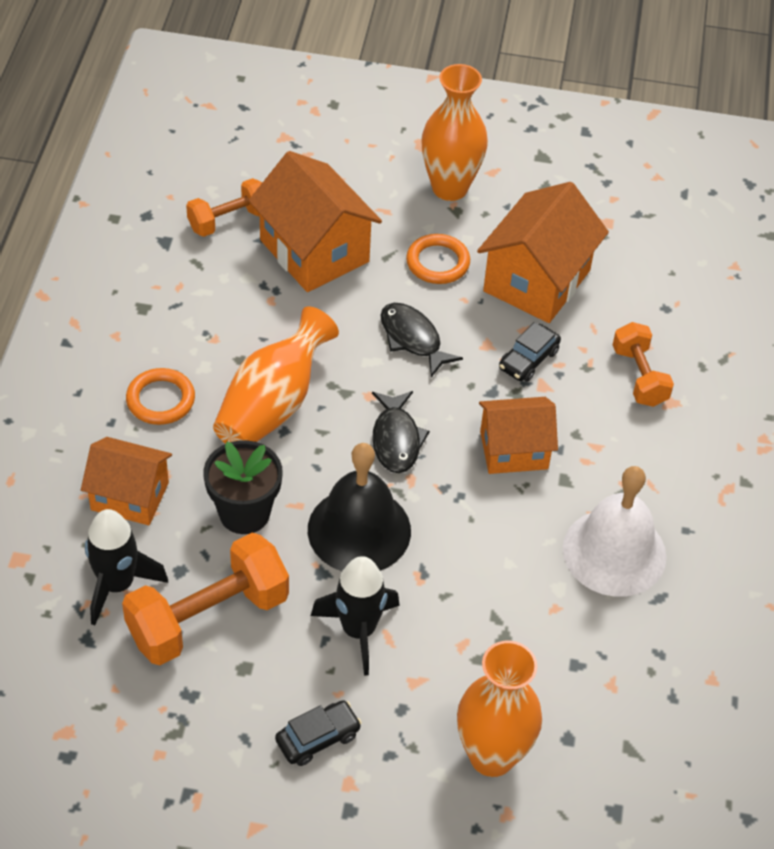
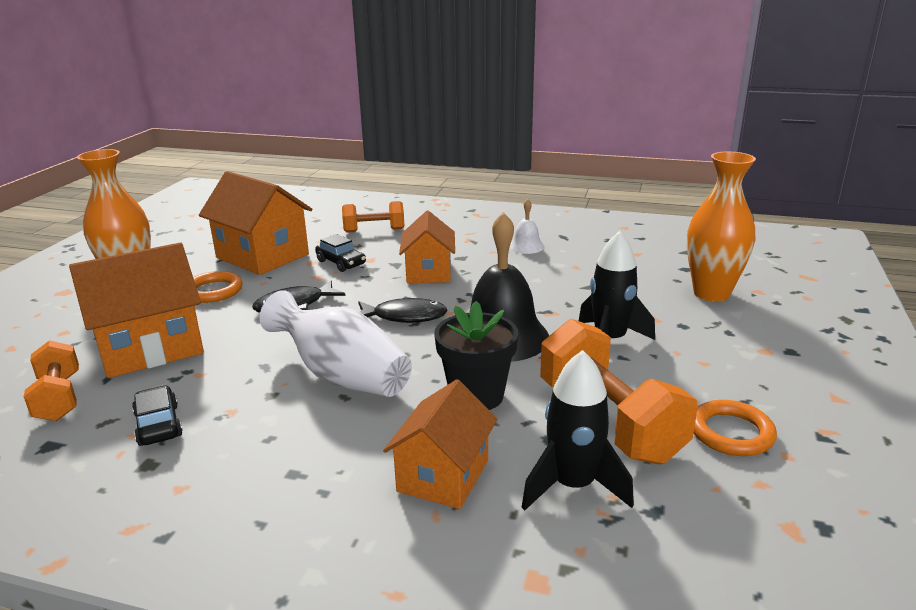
camera: 80 degrees left, 25 degrees down
orange ring [126,368,195,425] -> orange ring moved to [694,400,777,456]
orange vase [213,306,339,444] -> white vase [260,290,412,397]
black car [275,700,362,766] -> black car moved to [132,386,183,446]
white bell [563,466,667,597] -> white bell [509,199,545,254], size x0.49

